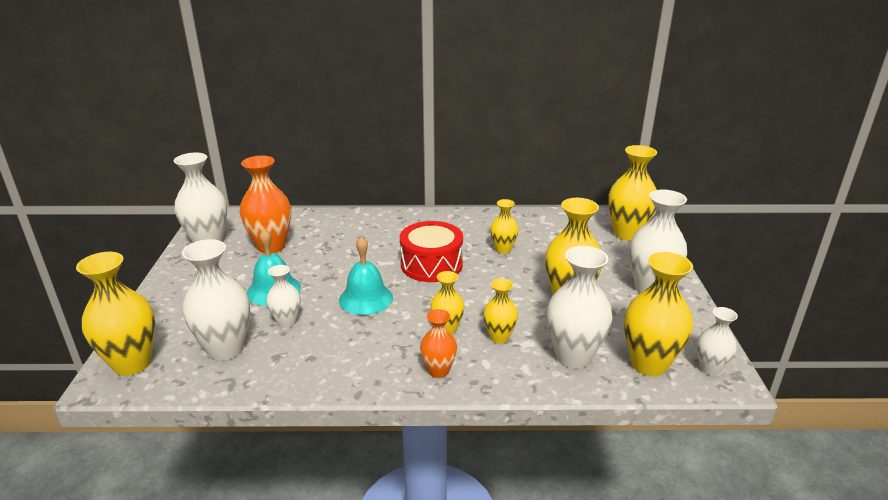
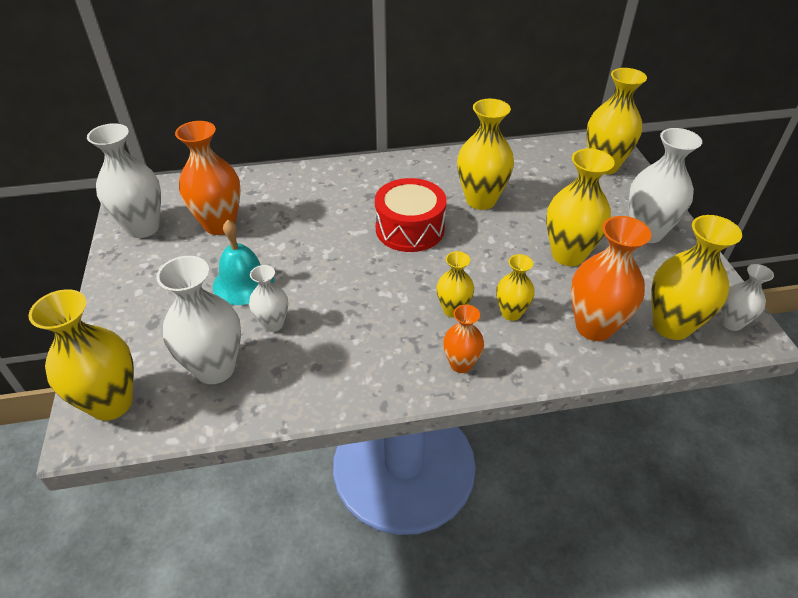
camera: 10 degrees left, 15 degrees up
turquoise bell [339,236,393,315] -> none
yellow vase [490,199,518,254] -> yellow vase [457,99,514,210], size x1.77
white vase [546,246,613,368] -> orange vase [571,216,652,341]

